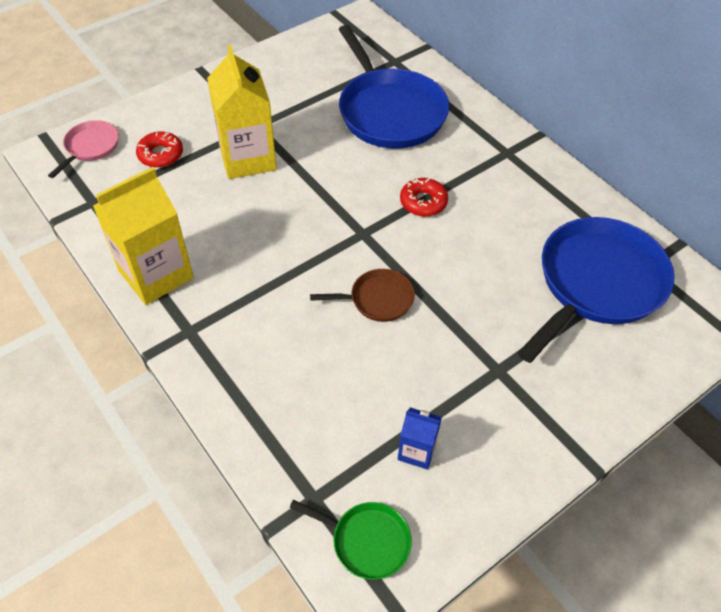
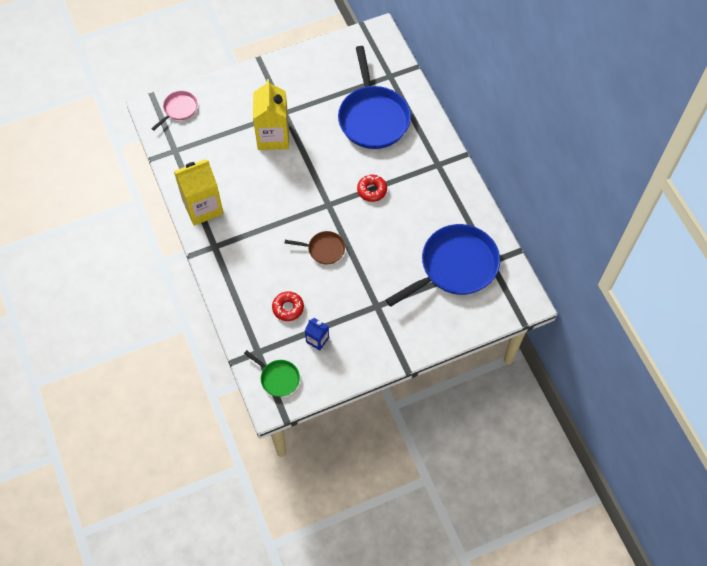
camera: 15 degrees right, 10 degrees up
red donut [136,132,183,168] -> red donut moved to [272,291,304,321]

